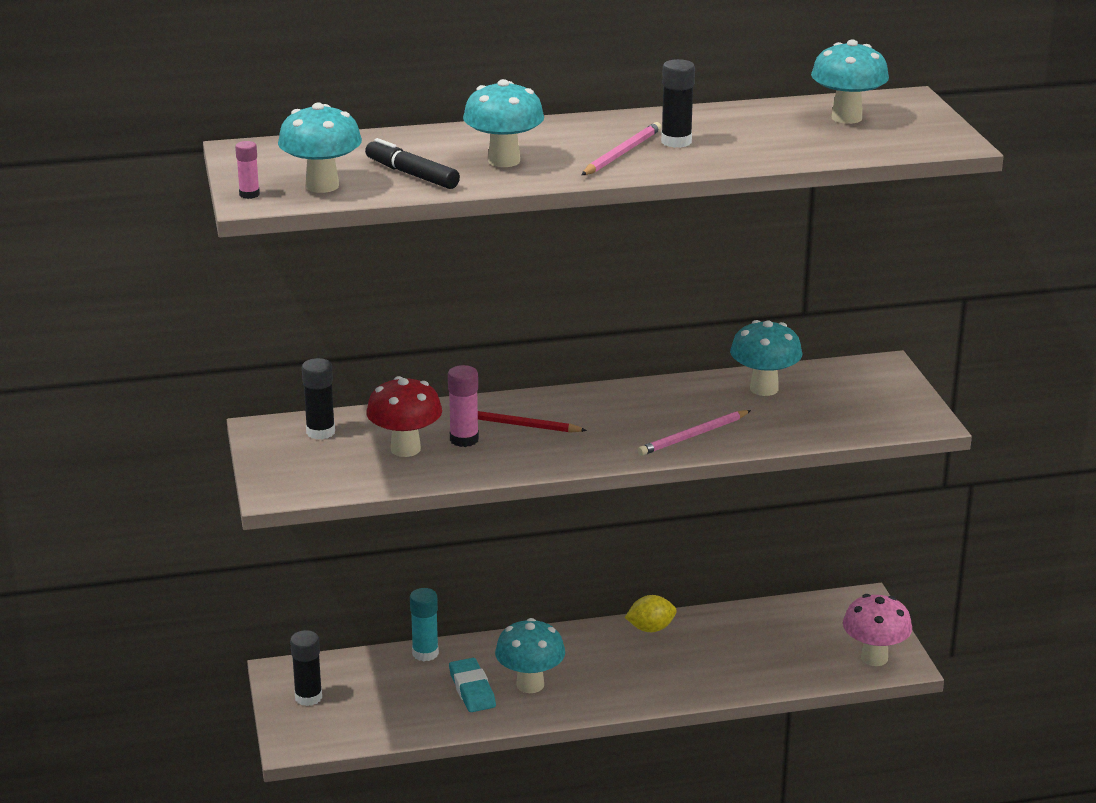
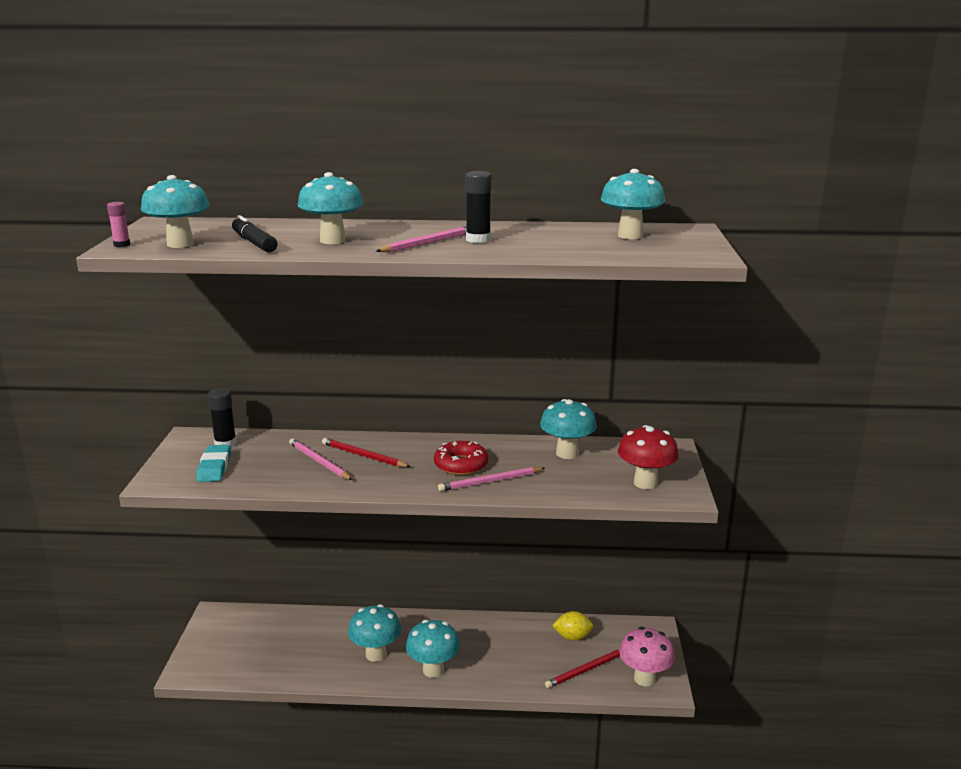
camera: 15 degrees right, 5 degrees down
black glue stick [290,630,322,706] -> none
red mushroom [366,376,442,457] -> red mushroom moved to [618,425,679,489]
turquoise glue stick [410,588,439,661] -> none
pink glue stick [448,365,479,447] -> pink pencil [289,438,352,480]
turquoise eraser [449,658,496,712] -> turquoise eraser moved to [196,445,231,482]
yellow lemon [625,595,677,632] -> yellow lemon moved to [552,611,593,641]
none -> turquoise mushroom [406,620,460,678]
none -> red donut [434,441,488,475]
none -> red pencil [545,649,620,688]

